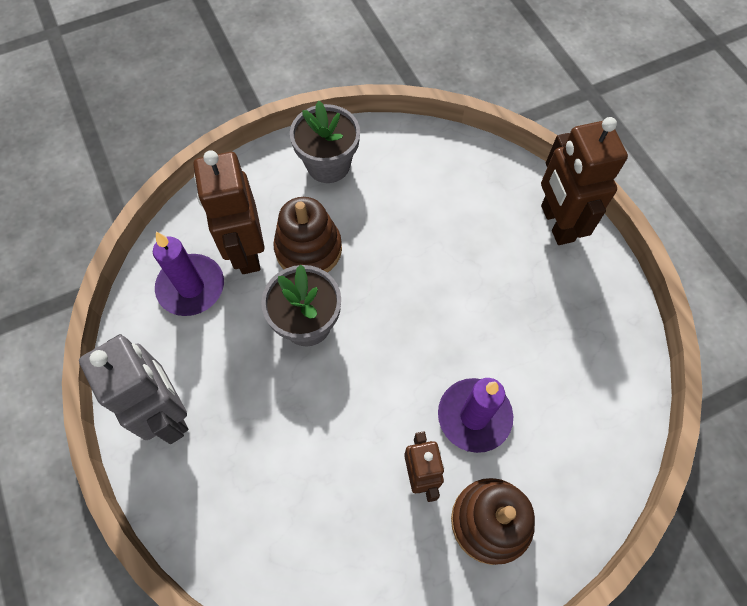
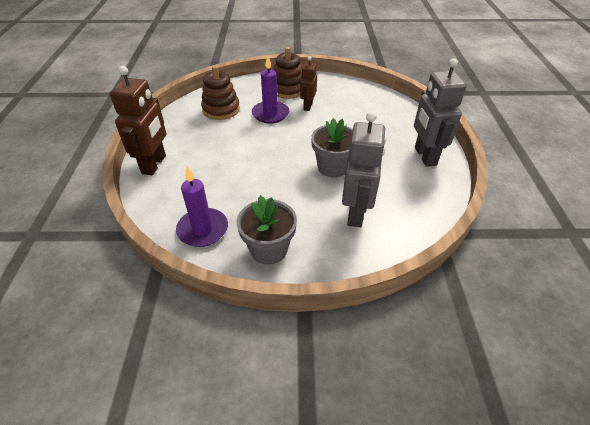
camera: 155 degrees left, 20 degrees down
purple candle [153,231,224,316] -> purple candle moved to [176,166,228,247]
brown robot [193,150,264,274] -> grey robot [342,111,386,227]
brown stacking toy [273,197,342,273] -> brown stacking toy moved to [201,66,240,120]

